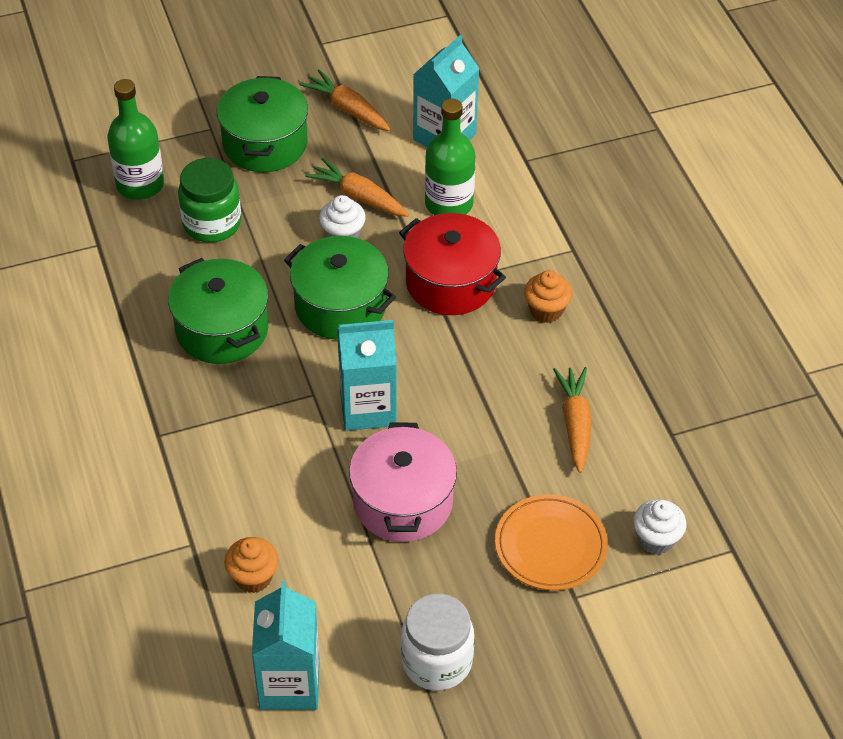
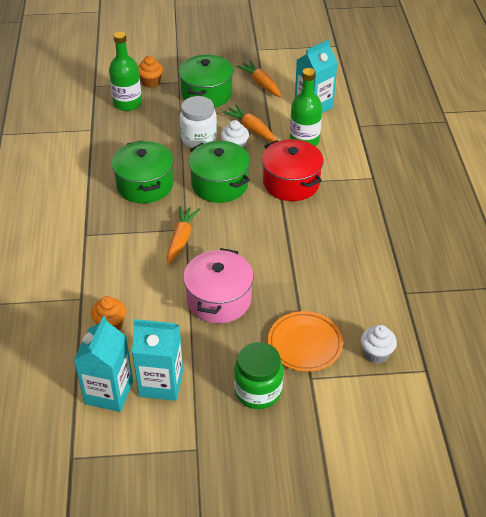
camera: 15 degrees right, 5 degrees down
green jar [178,158,241,242] -> green jar moved to [234,342,283,409]
turquoise carton [337,320,397,431] -> turquoise carton moved to [132,319,183,401]
white jar [401,594,474,691] -> white jar moved to [180,96,217,148]
orange cupcake [524,270,572,323] -> orange cupcake moved to [138,56,163,88]
orange carrot [553,367,592,473] -> orange carrot moved to [166,206,200,265]

